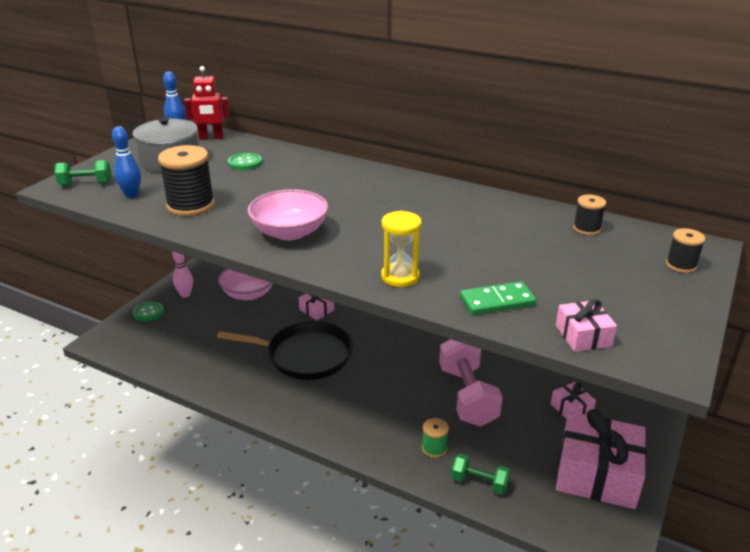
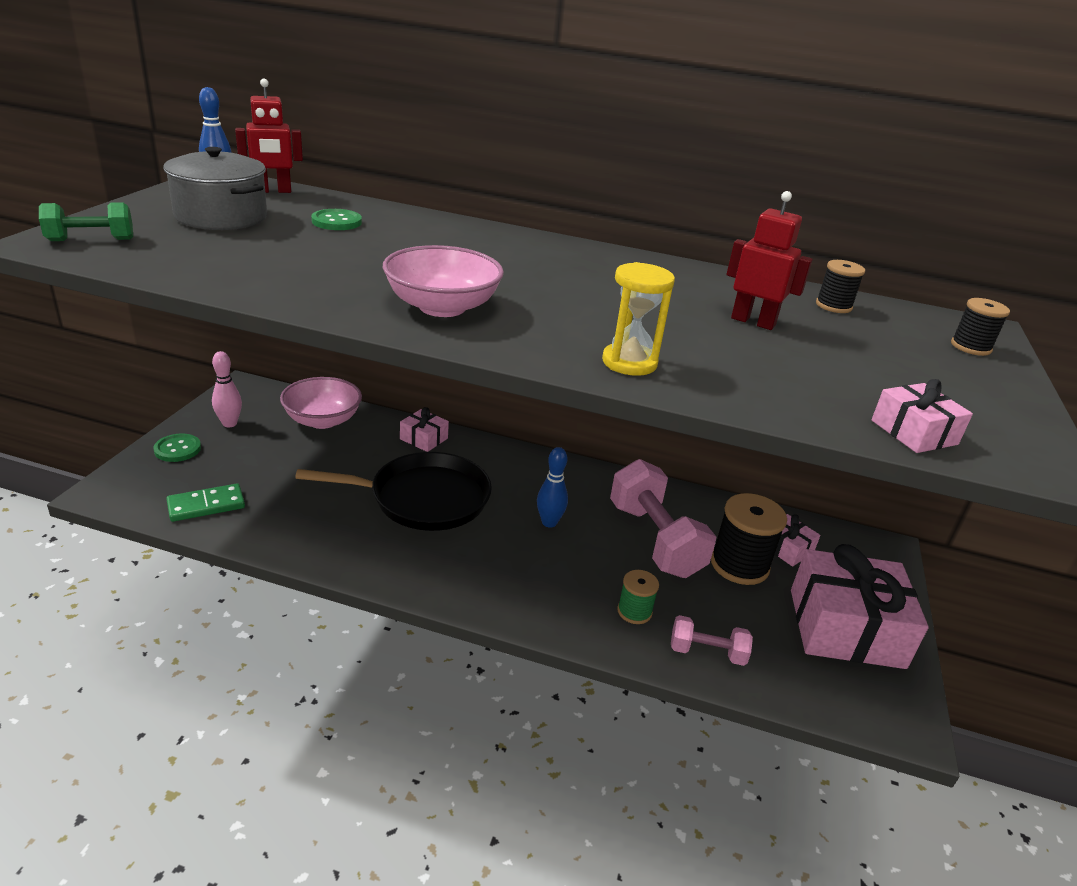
camera: 15 degrees left, 0 degrees up
blue bowling pin [112,126,141,198] -> blue bowling pin moved to [537,447,568,528]
black spool [158,145,215,216] -> black spool moved to [711,493,787,585]
green dumbbell [451,454,510,494] -> pink dumbbell [671,615,753,666]
green domino [460,281,536,315] -> green domino moved to [166,483,245,522]
none -> red robot [727,191,813,330]

